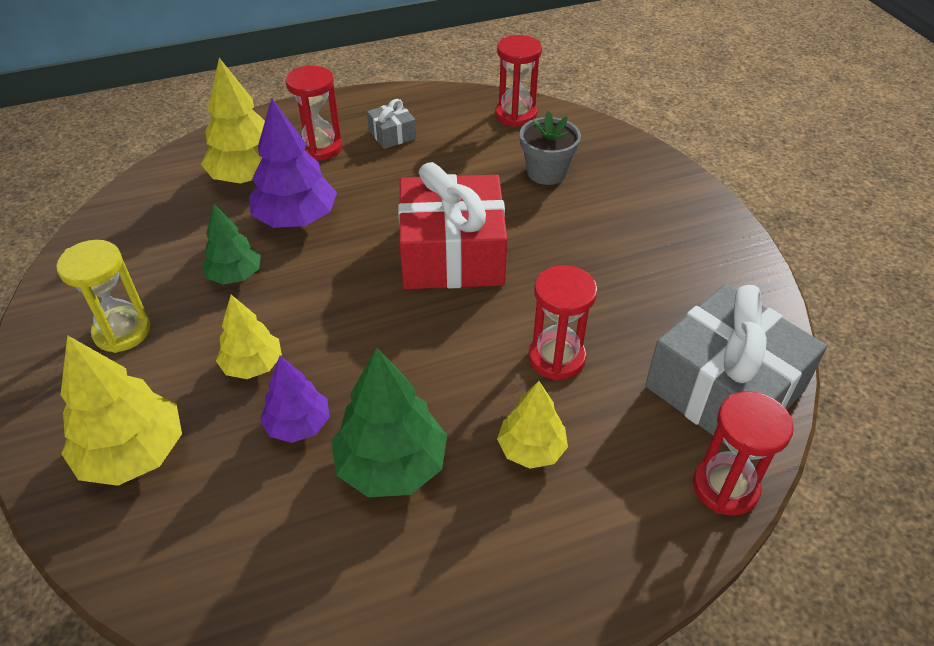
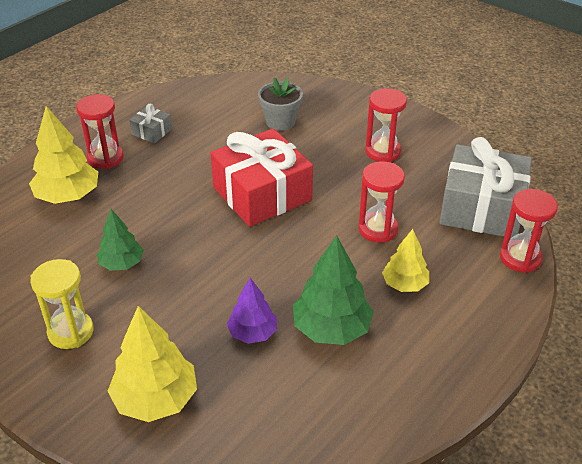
camera: 30 degrees left, 5 degrees down
yellow tree [216,295,282,379] -> none
purple tree [249,99,337,228] -> none
red hourglass [495,35,542,127] -> red hourglass moved to [365,88,407,162]

